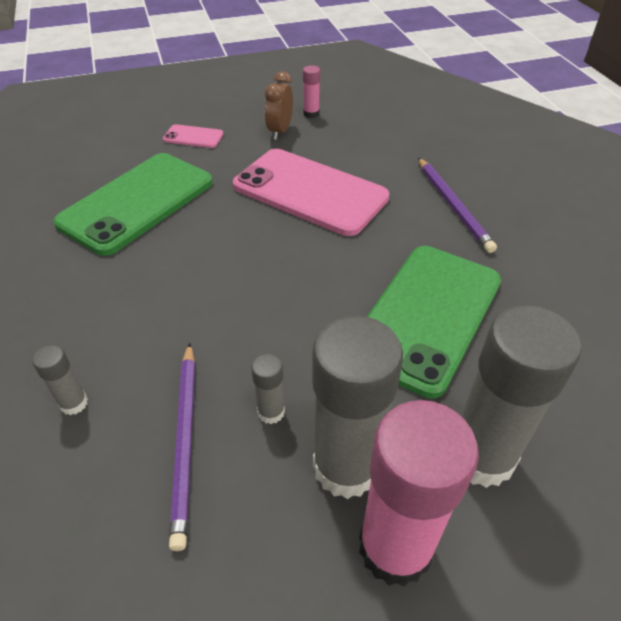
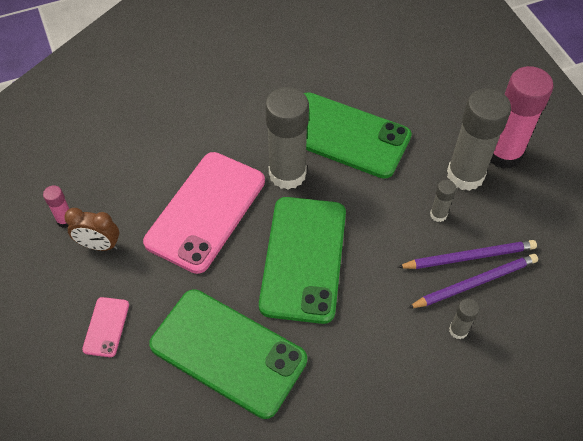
camera: 95 degrees left, 10 degrees up
purple pencil [418,158,497,253] -> purple pencil moved to [408,254,538,308]
grey glue stick [461,305,581,488] -> grey glue stick moved to [265,87,309,190]
none -> green phone [259,197,346,324]

